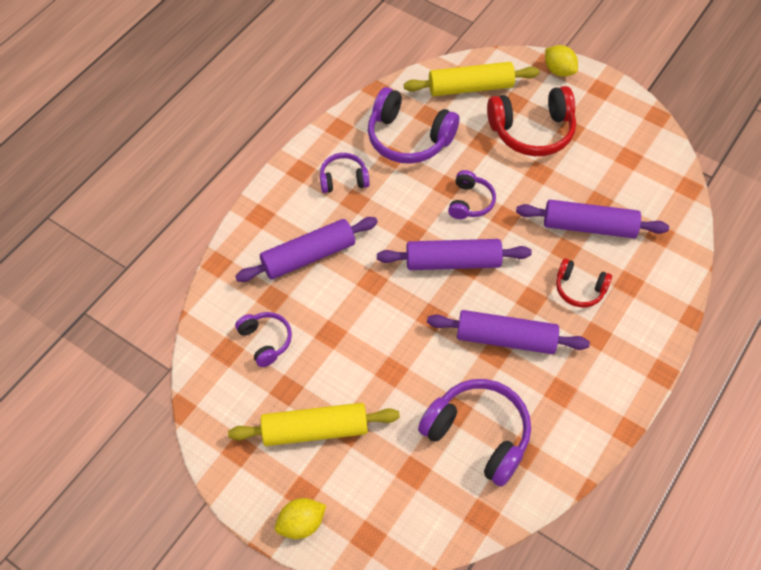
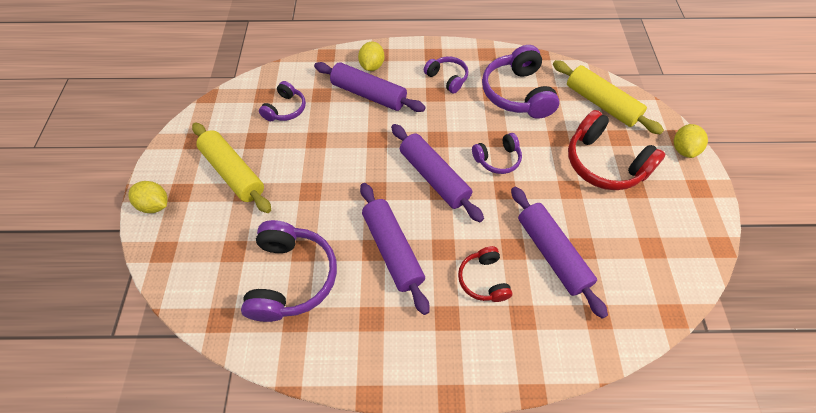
camera: 55 degrees right, 0 degrees up
none -> yellow lemon [358,42,384,71]

